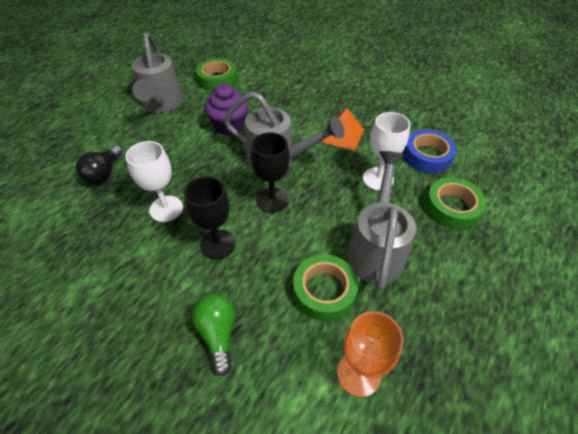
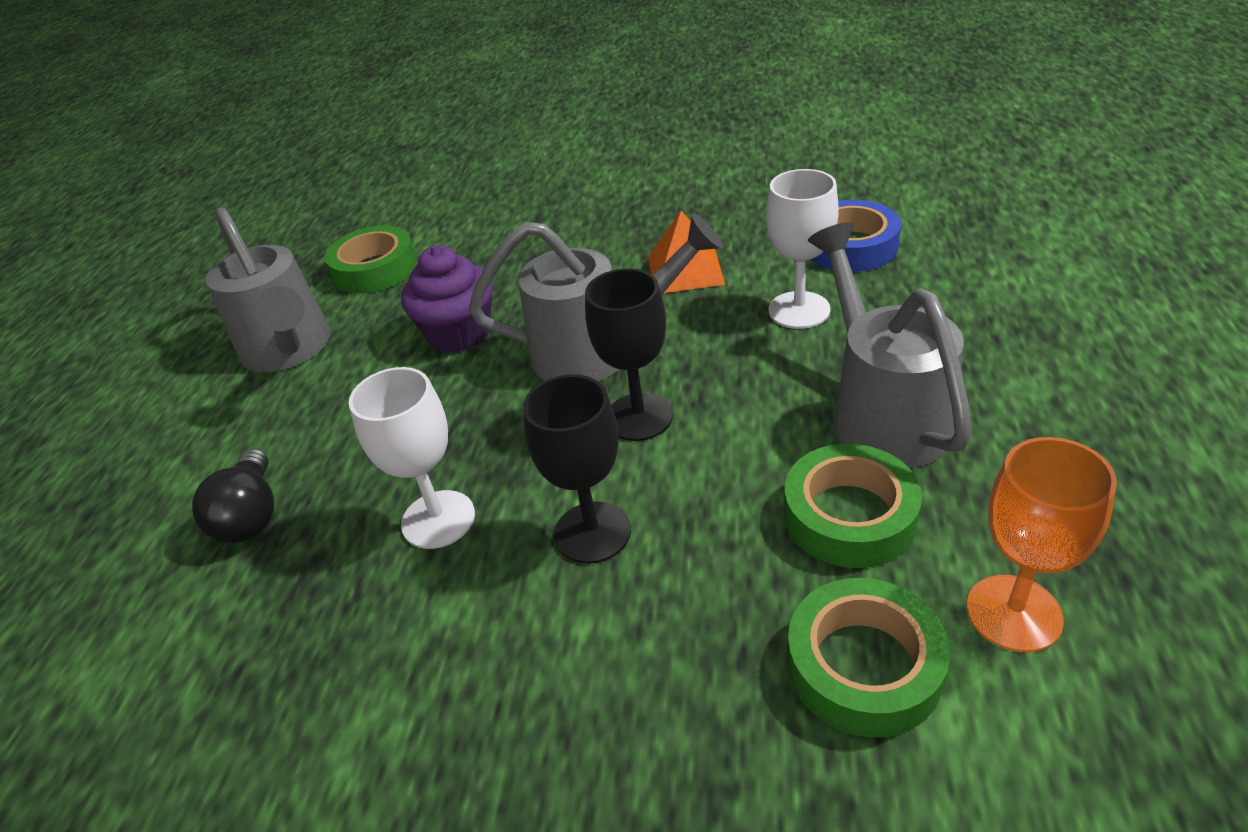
camera: 20 degrees left, 10 degrees down
green light bulb [192,294,235,376] -> none
green tape [425,177,486,229] -> green tape moved to [787,578,950,737]

